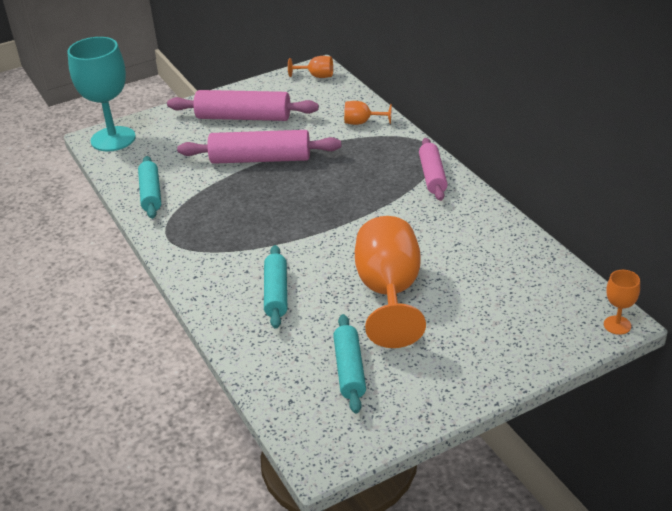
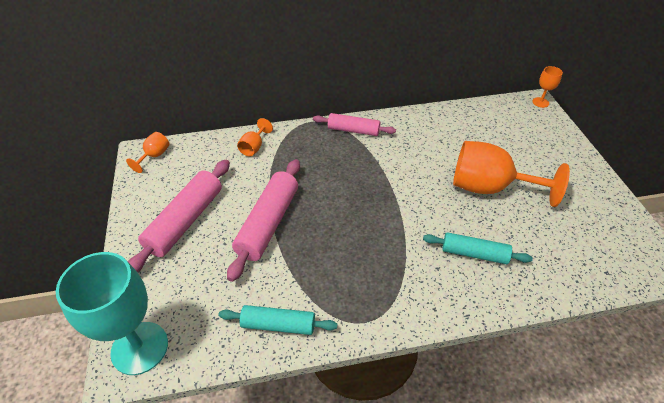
camera: 75 degrees left, 10 degrees up
turquoise rolling pin [333,314,366,414] -> none

